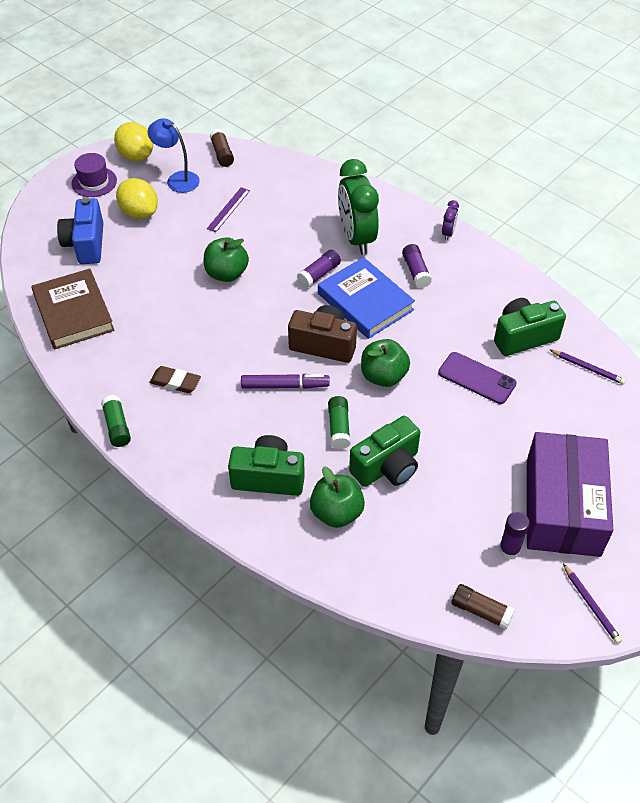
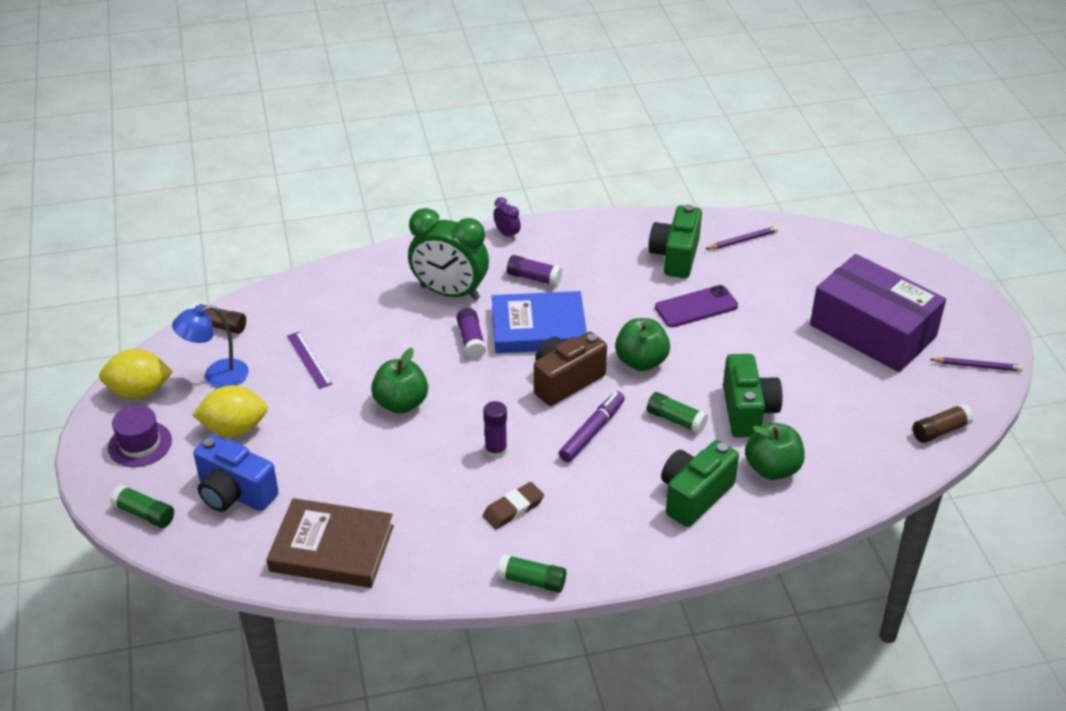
camera: 55 degrees left, 10 degrees down
purple glue stick [499,512,530,559] -> purple glue stick moved to [483,401,507,459]
none -> green glue stick [110,485,174,528]

